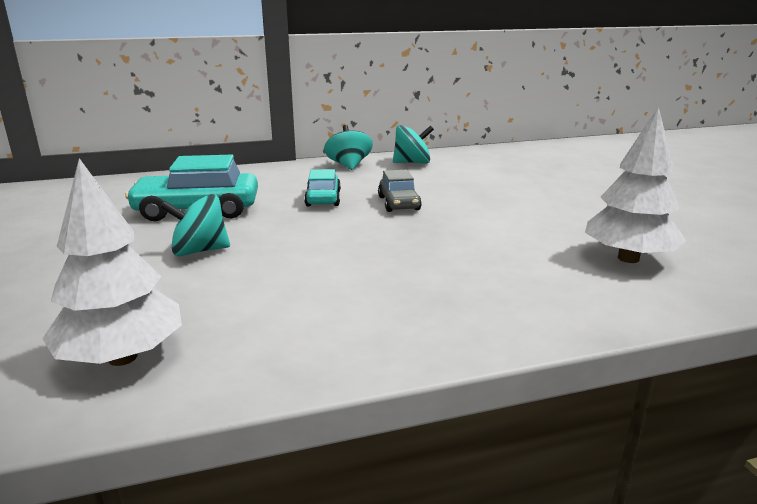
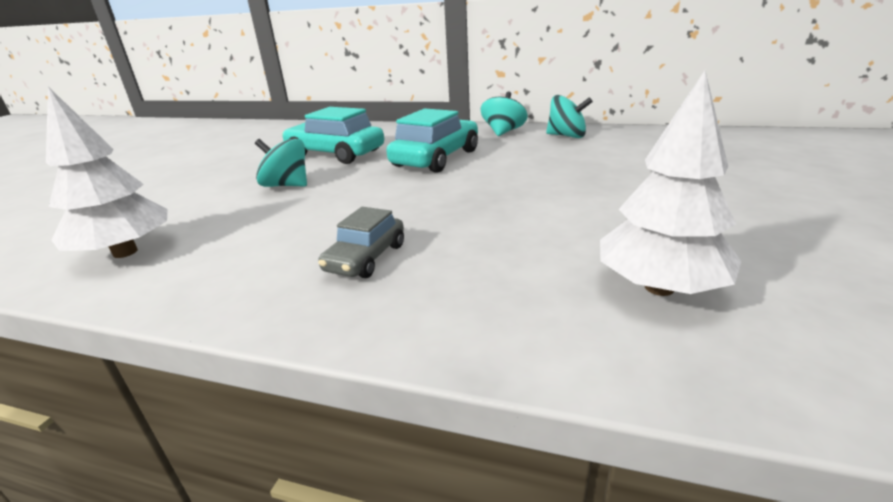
camera: 35 degrees right, 5 degrees up
turquoise car [304,169,341,206] -> turquoise car [386,108,478,173], size x1.71
grey car [378,170,422,212] -> grey car moved to [318,207,404,278]

